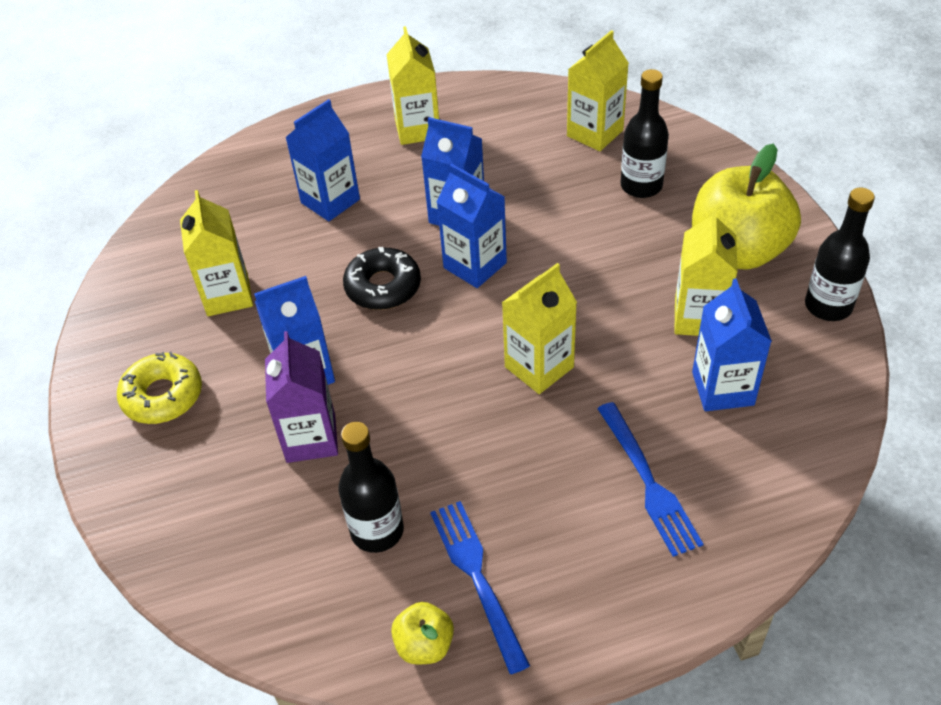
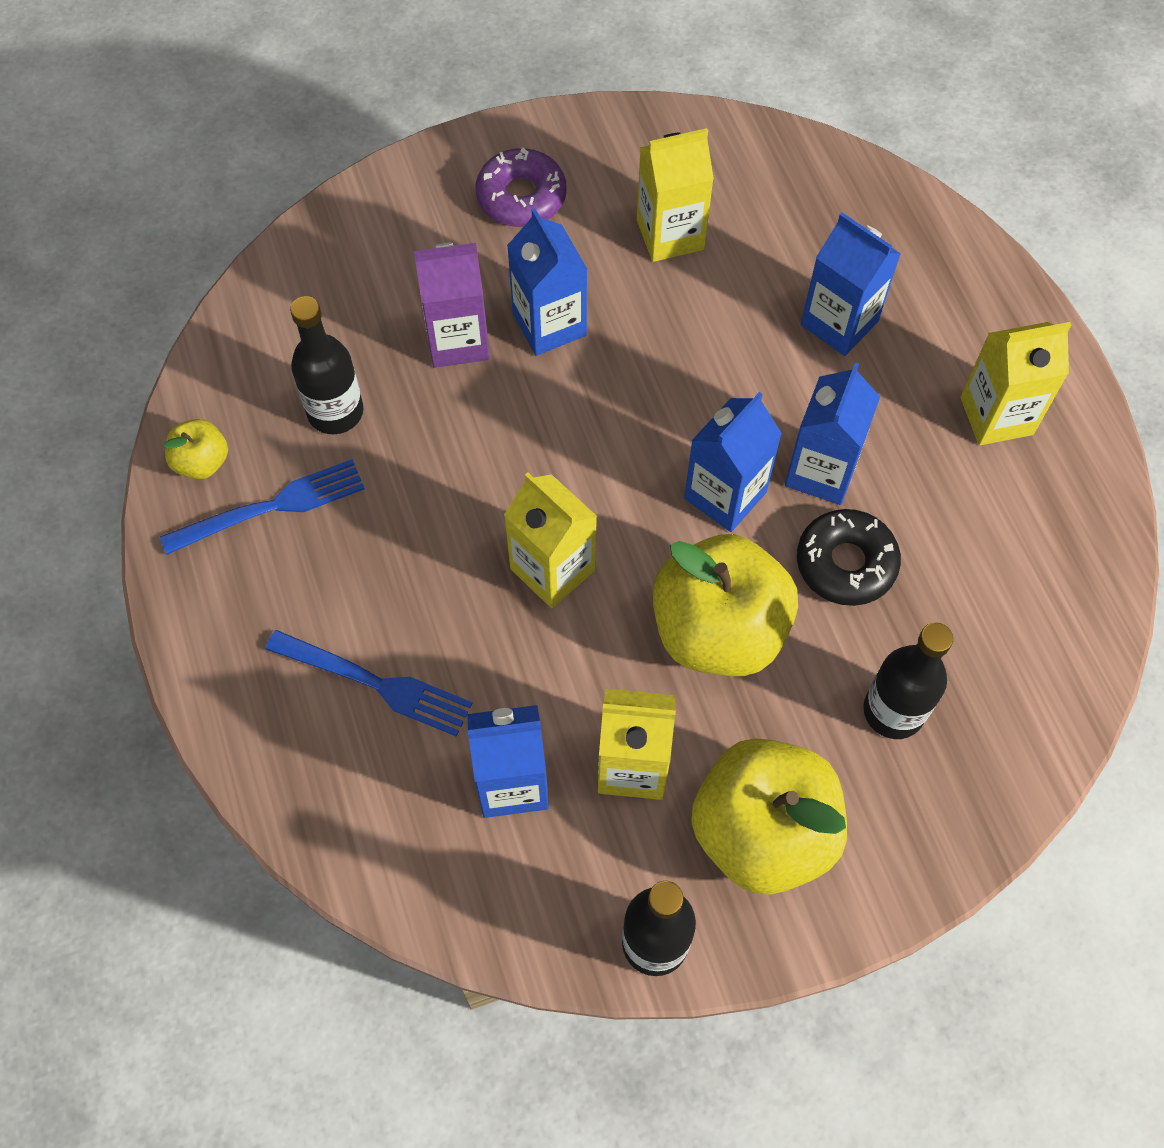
camera: 85 degrees right, 15 degrees up
yellow donut [117,352,202,424] -> purple donut [476,148,567,227]
black donut [343,247,421,310] -> black donut moved to [797,509,901,606]
yellow carton [567,30,629,151] -> none
blue fork [597,402,703,557] -> blue fork turned 135 degrees counterclockwise [266,630,472,737]
none -> yellow apple [653,534,798,676]

